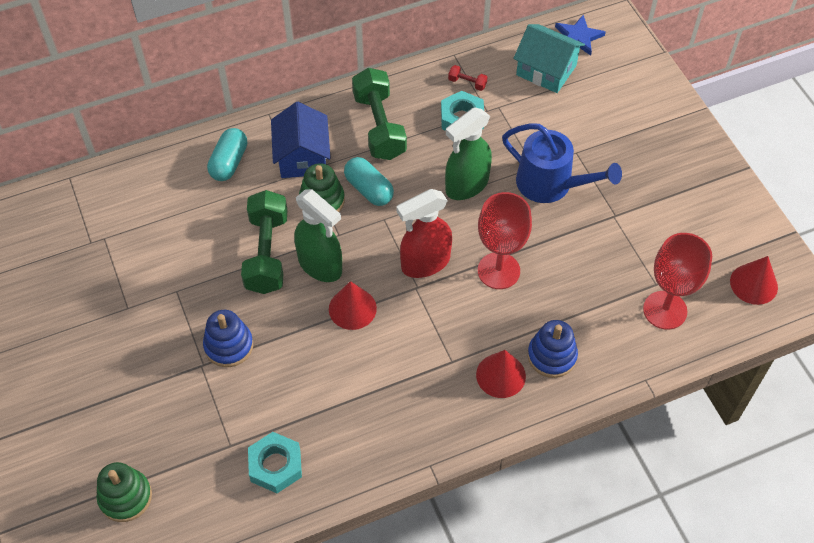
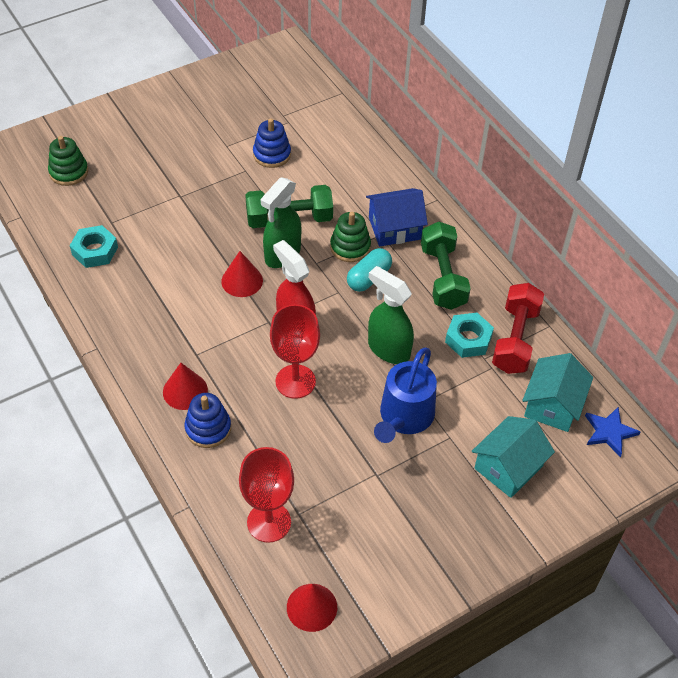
camera: 80 degrees right, 5 degrees down
blue stacking toy [203,310,253,367] -> blue stacking toy moved to [253,118,291,168]
turquoise capsule [207,128,247,181] -> none
green dumbbell [352,68,407,160] -> green dumbbell turned 75 degrees counterclockwise [421,222,471,310]
red dumbbell [448,65,488,91] -> red dumbbell [492,283,544,374], size x2.42
none -> turquoise house [472,416,555,498]

